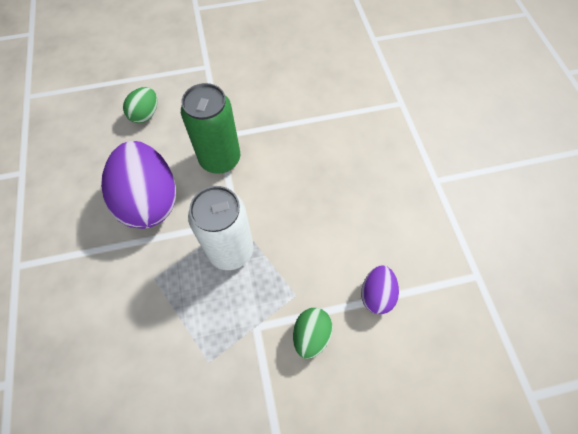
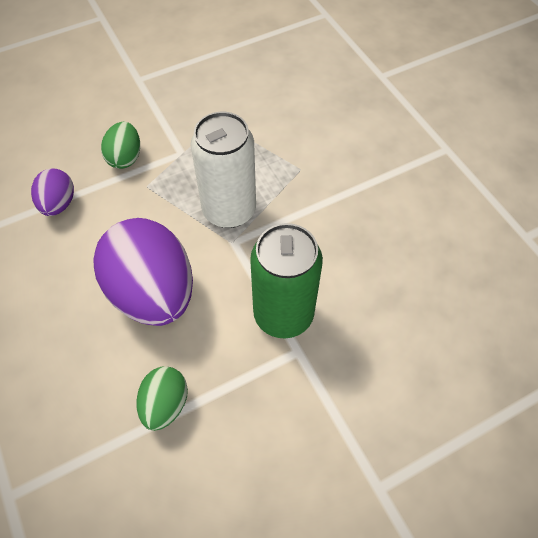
camera: 165 degrees right, 5 degrees down
purple egg [101,141,176,229] -> purple egg moved to [93,218,193,326]
green egg [123,87,157,123] -> green egg moved to [136,367,188,431]

